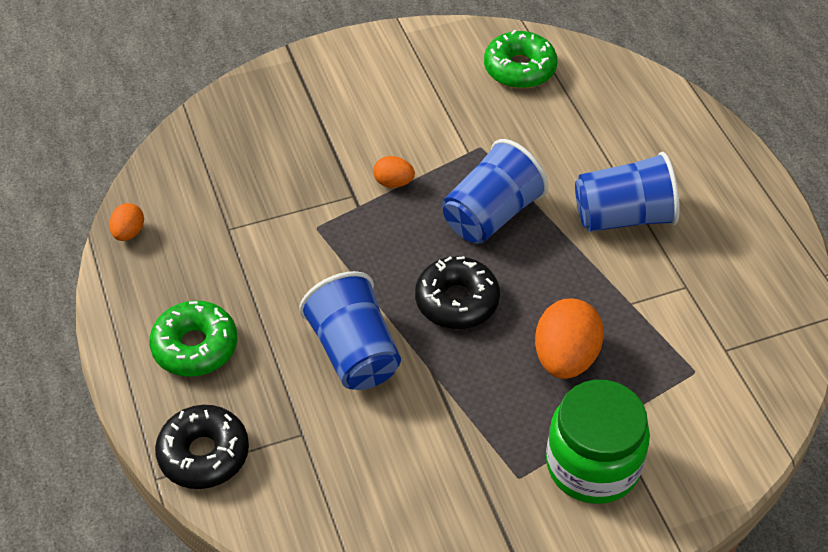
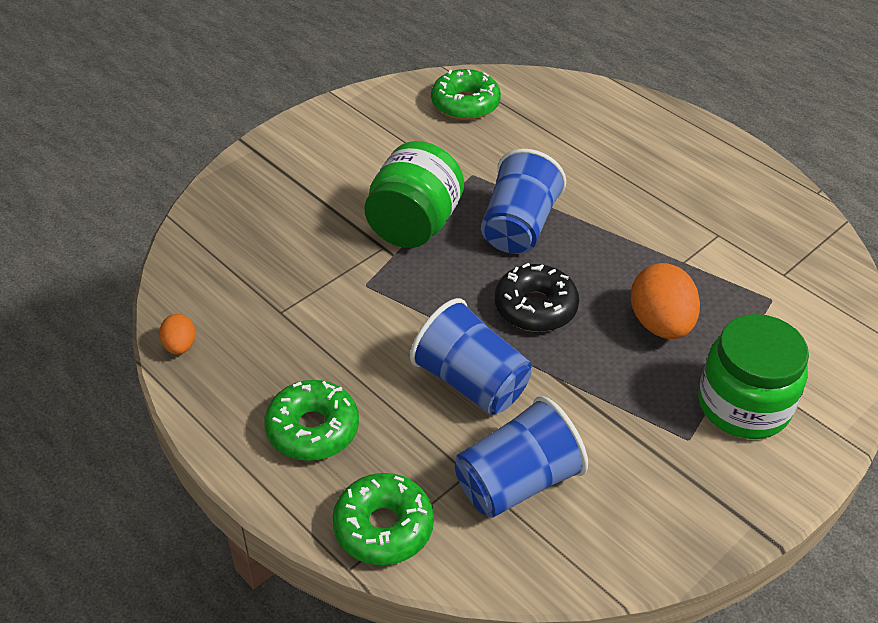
camera: 25 degrees left, 5 degrees down
black donut [155,405,249,489] -> green donut [332,473,434,565]
orange egg [373,156,415,188] -> green jar [364,141,464,248]
blue cup [575,152,680,232] -> blue cup moved to [455,396,588,518]

